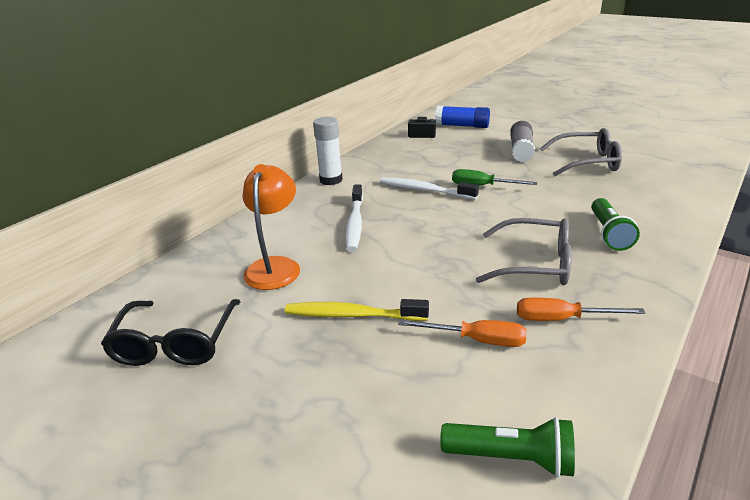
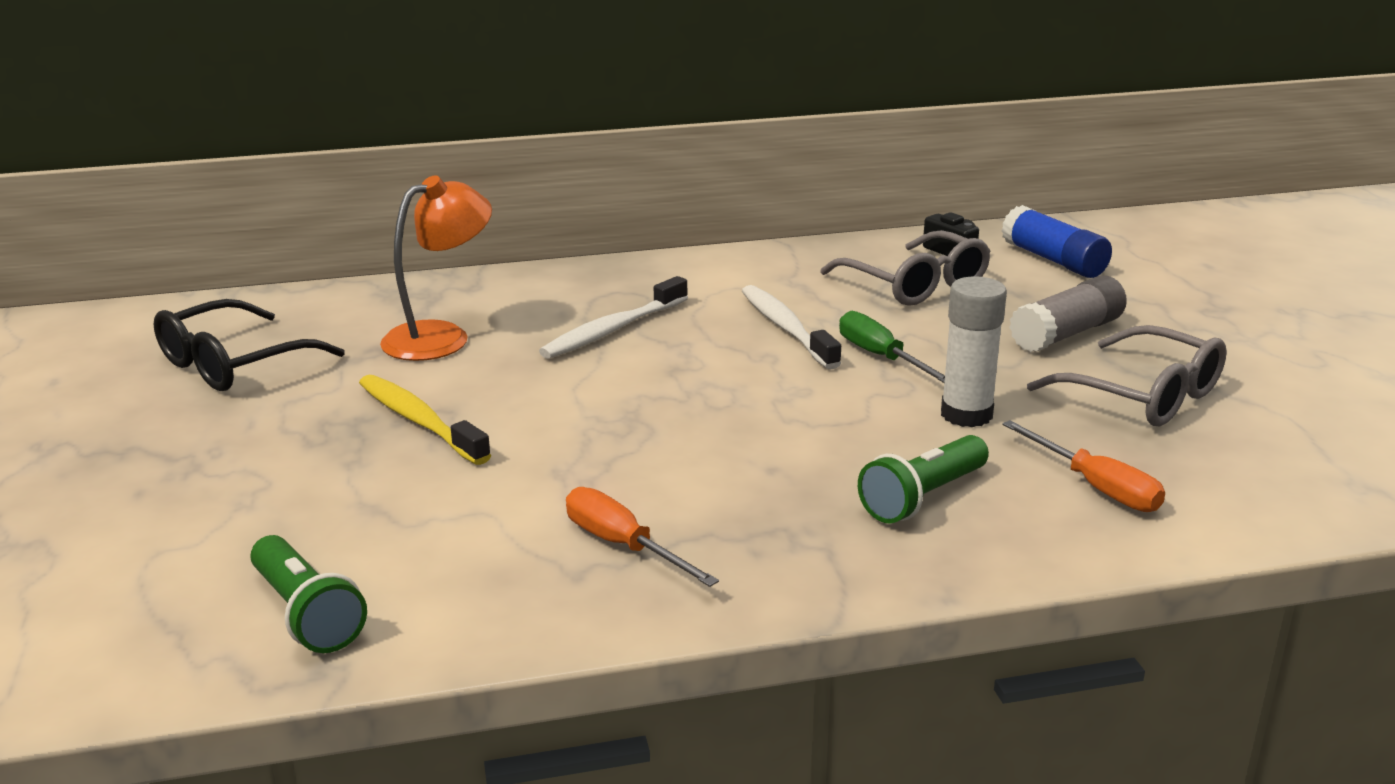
camera: 40 degrees right, 5 degrees down
white glue stick [313,117,343,185] -> white glue stick moved to [941,276,1007,427]
orange screwdriver [398,319,527,347] -> orange screwdriver moved to [1002,420,1165,512]
grey glasses [476,218,572,285] -> grey glasses moved to [820,230,990,306]

